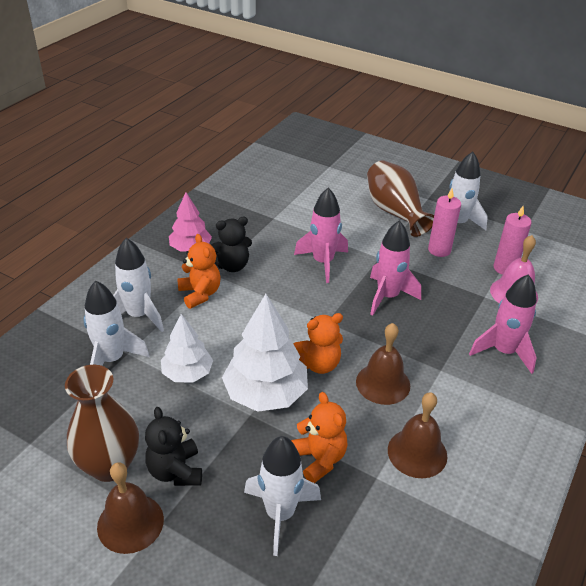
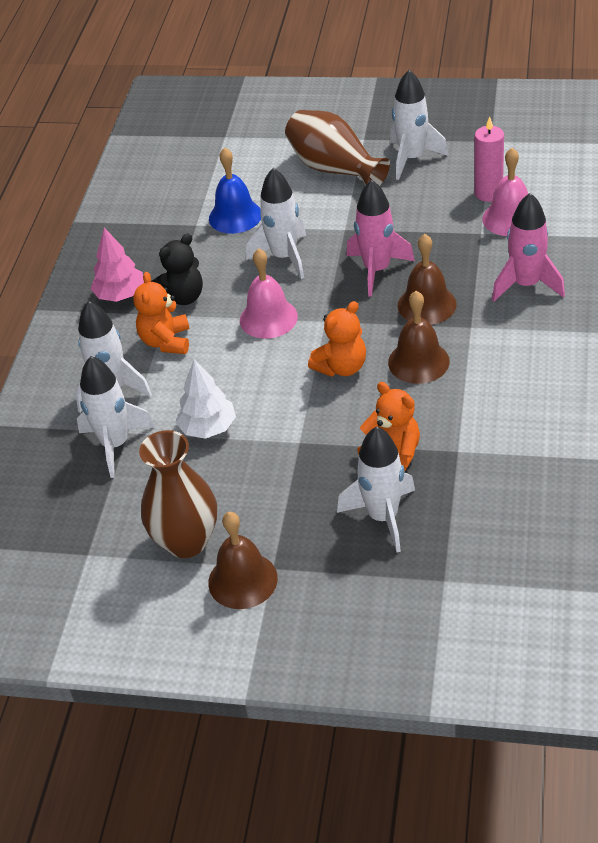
camera: 15 degrees left, 5 degrees up
black teddy bear [145,407,202,486] -> none
orange teddy bear [177,234,221,309] -> orange teddy bear turned 135 degrees counterclockwise [133,272,190,354]
white tree [222,294,308,412] -> none
pink rocket [294,188,348,283] -> white rocket [246,168,306,279]
brown bell [388,392,447,478] -> brown bell moved to [397,234,457,325]
pink candle [428,188,461,257] -> none
none -> blue bell [209,148,261,234]
none -> pink bell [240,248,298,339]

